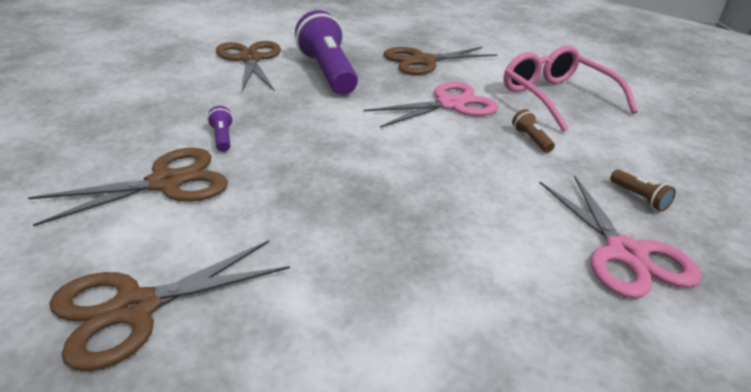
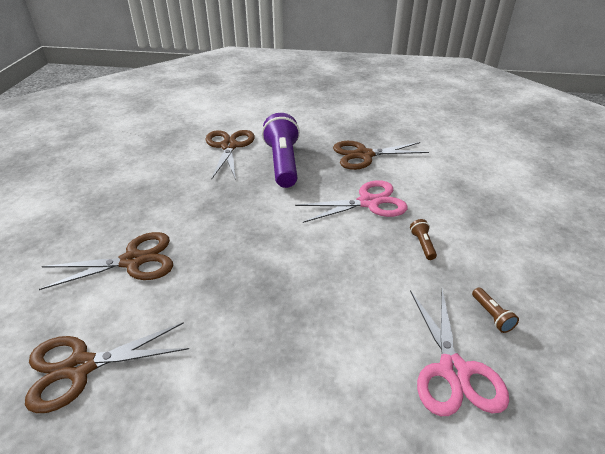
camera: 15 degrees right, 5 degrees up
purple flashlight [207,106,233,152] -> none
pink glasses [503,46,638,132] -> none

